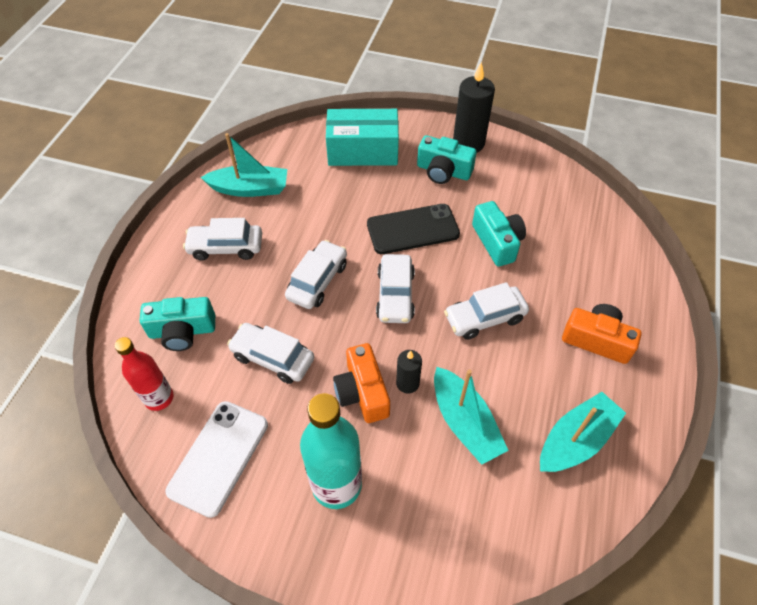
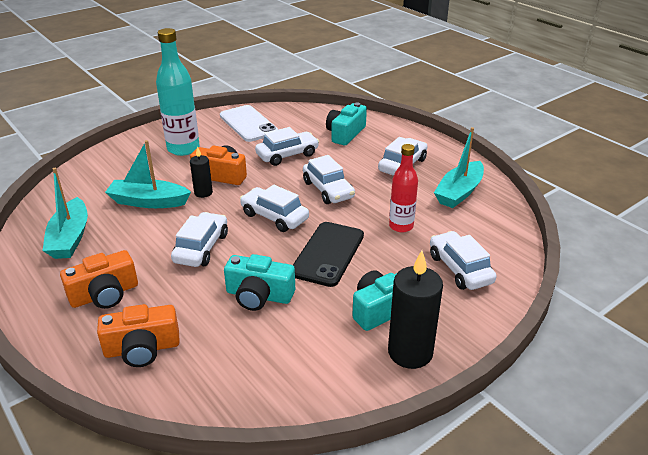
camera: 125 degrees right, 20 degrees down
red bottle [114,337,174,411] -> red bottle moved to [389,144,418,233]
turquoise box [326,109,399,166] -> white car [430,231,497,290]
none -> orange camera [97,304,180,367]

